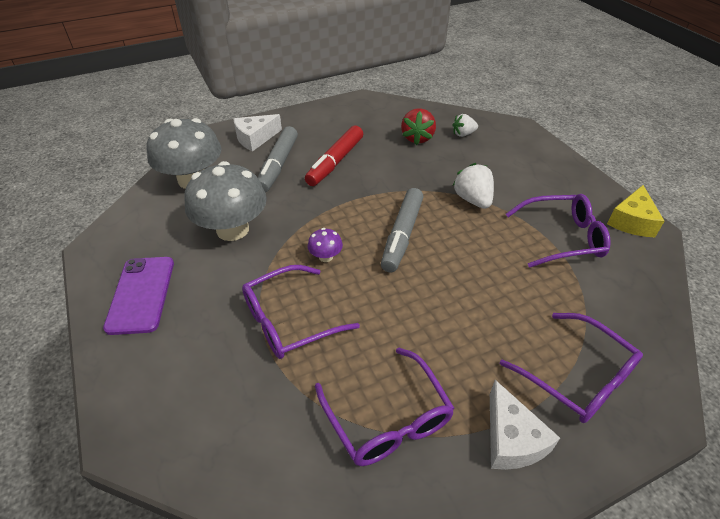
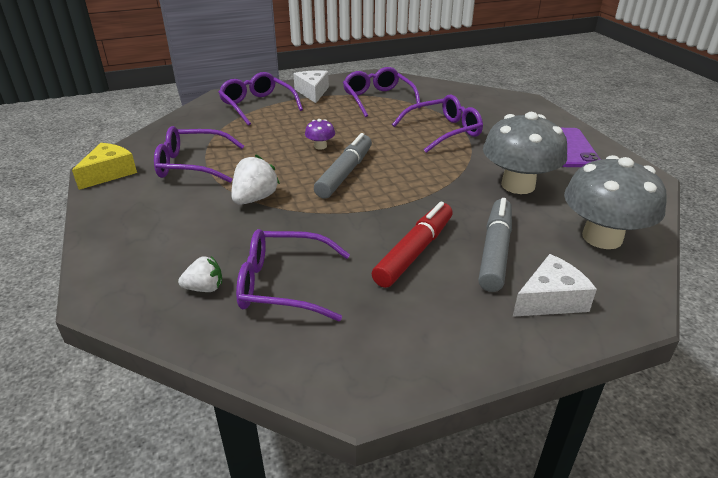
camera: 175 degrees left, 10 degrees down
purple mushroom [308,228,343,262] -> purple mushroom moved to [305,119,335,150]
red strawberry [401,108,436,145] -> purple glasses [236,229,350,321]
white strawberry [452,163,494,209] -> white strawberry turned 135 degrees counterclockwise [231,155,280,205]

